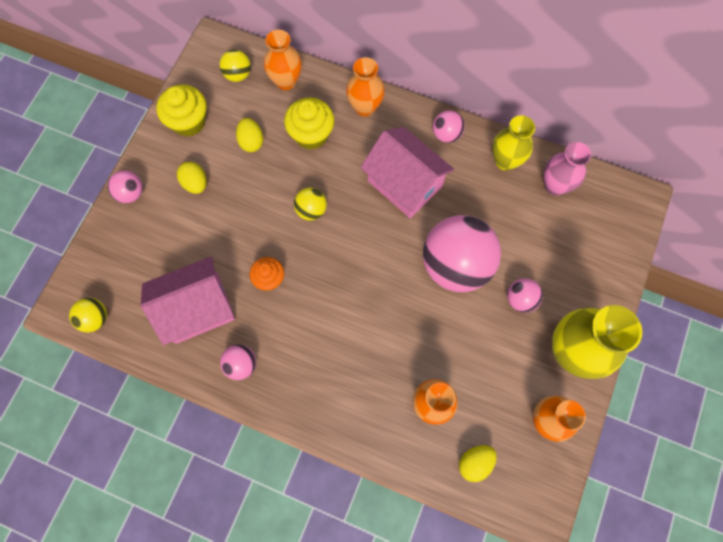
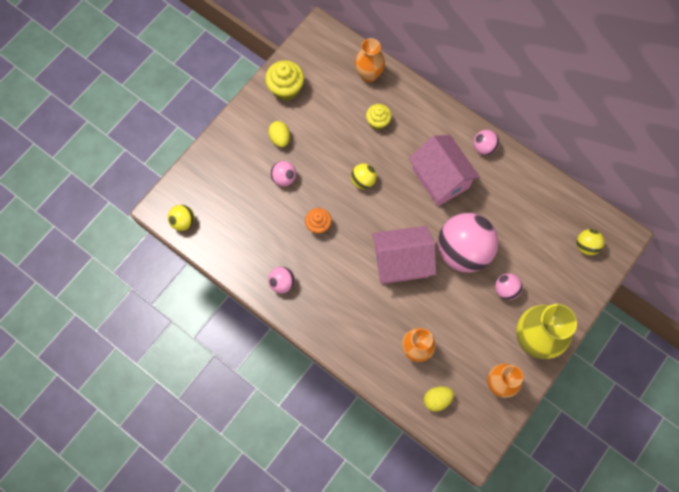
camera: 15 degrees right, 0 degrees up
pink ball [108,171,143,203] -> pink ball moved to [270,161,296,186]
pink house [141,257,235,345] -> pink house moved to [372,226,436,284]
yellow ball [220,50,251,82] -> yellow ball moved to [577,229,604,255]
yellow egg [236,118,263,152] -> none
yellow cupcake [284,98,334,150] -> yellow cupcake [366,104,392,130], size x0.65
orange vase [346,57,385,117] -> none
yellow vase [492,115,535,171] -> none
pink vase [544,142,591,196] -> none

